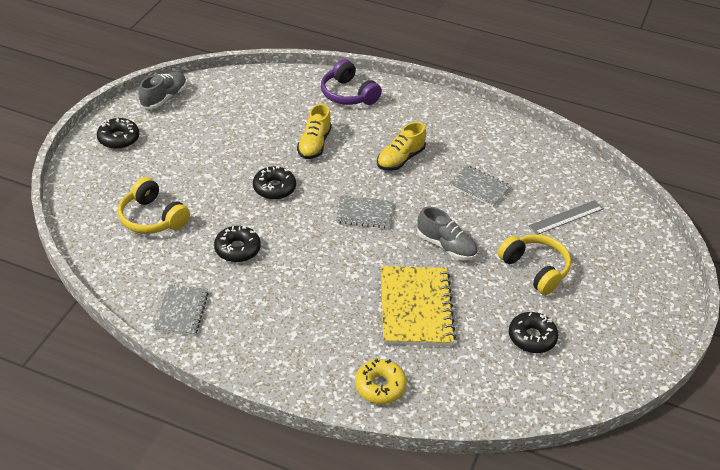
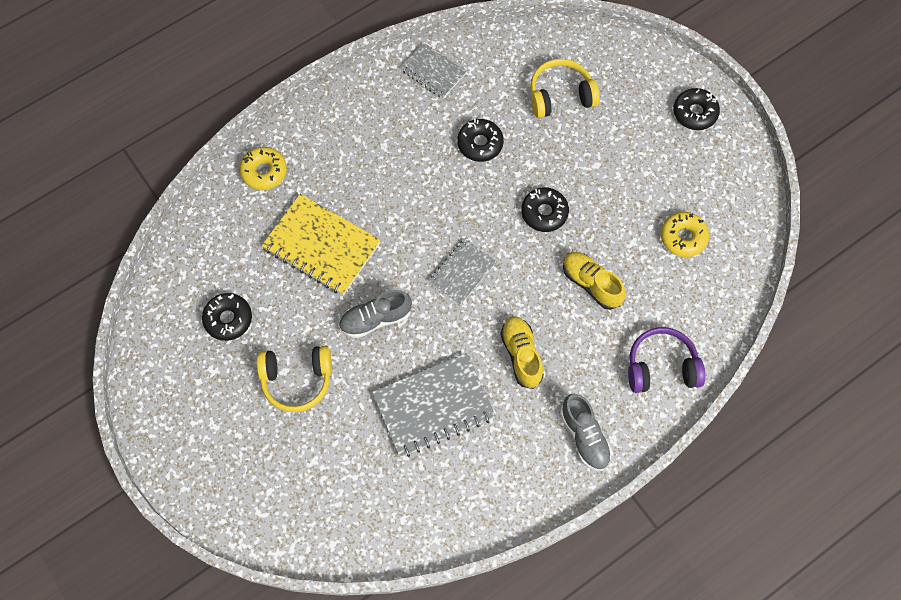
camera: 125 degrees right, 25 degrees up
grey shoe [138,72,187,109] -> grey shoe moved to [560,394,612,471]
grey notebook [449,165,511,207] -> grey notebook [372,353,496,457], size x1.69
grey ruler [529,200,604,234] -> none
none -> yellow donut [661,212,709,257]

